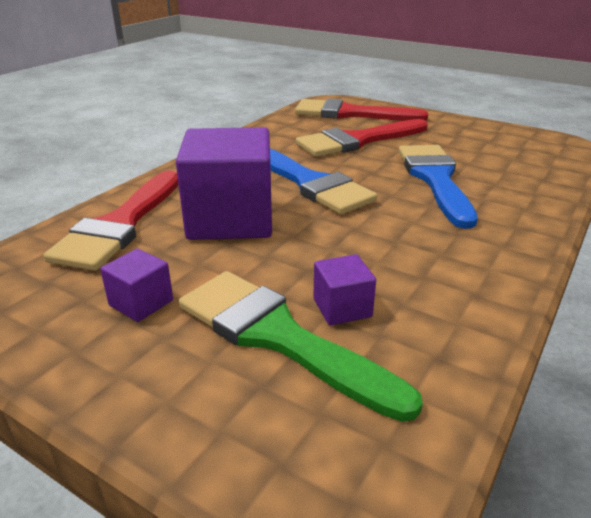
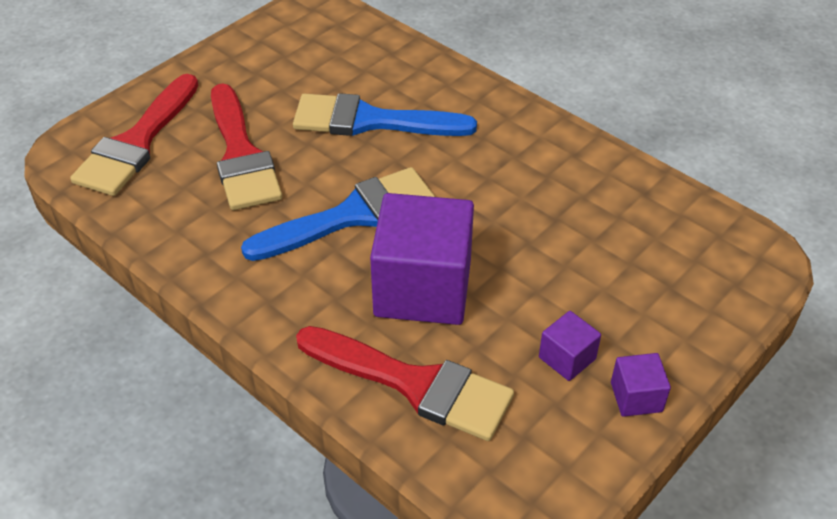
camera: 80 degrees left, 15 degrees up
green brush [179,271,423,422] -> none
purple cube [313,254,376,325] -> purple cube moved to [611,353,671,417]

